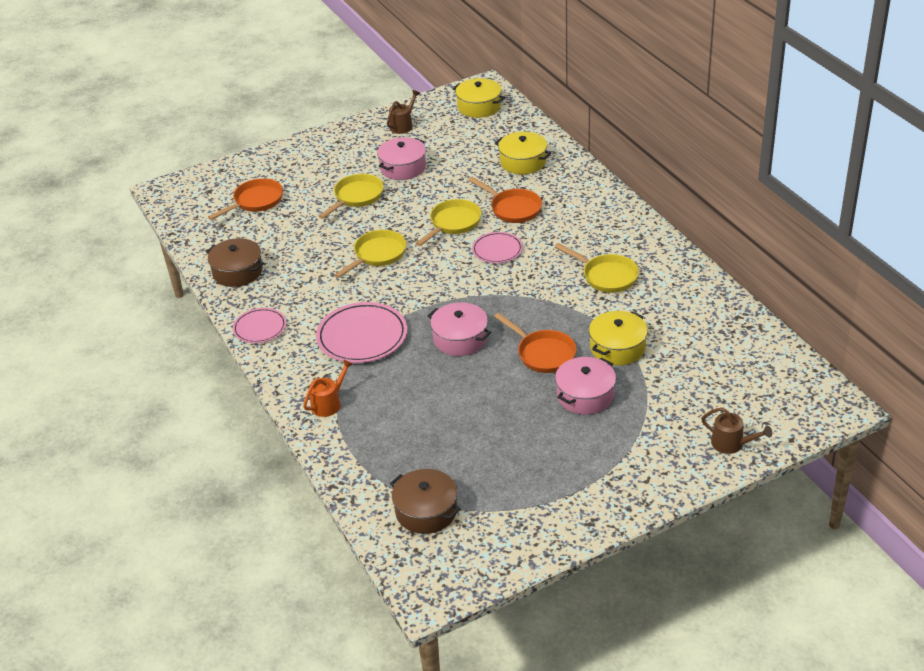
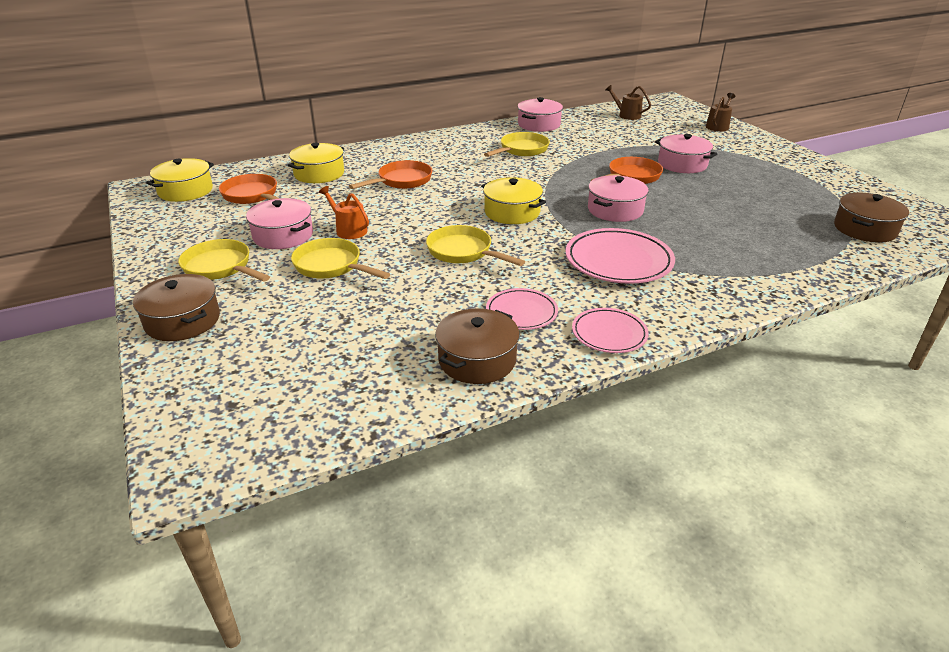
camera: 90 degrees left, 5 degrees down
orange pan [208,178,283,220] -> orange pan moved to [219,174,280,204]
orange watering can [303,360,353,417] -> orange watering can moved to [319,186,369,239]
brown watering can [387,90,420,134] -> brown watering can moved to [605,85,651,120]
yellow pan [416,199,481,246] -> yellow pan moved to [178,239,270,282]
pink plate [472,232,523,263] -> pink plate moved to [486,288,558,330]
yellow pot [589,311,648,365] -> yellow pot moved to [481,177,546,224]
none -> brown pot [133,274,220,341]
none -> pink pot [518,97,563,132]

